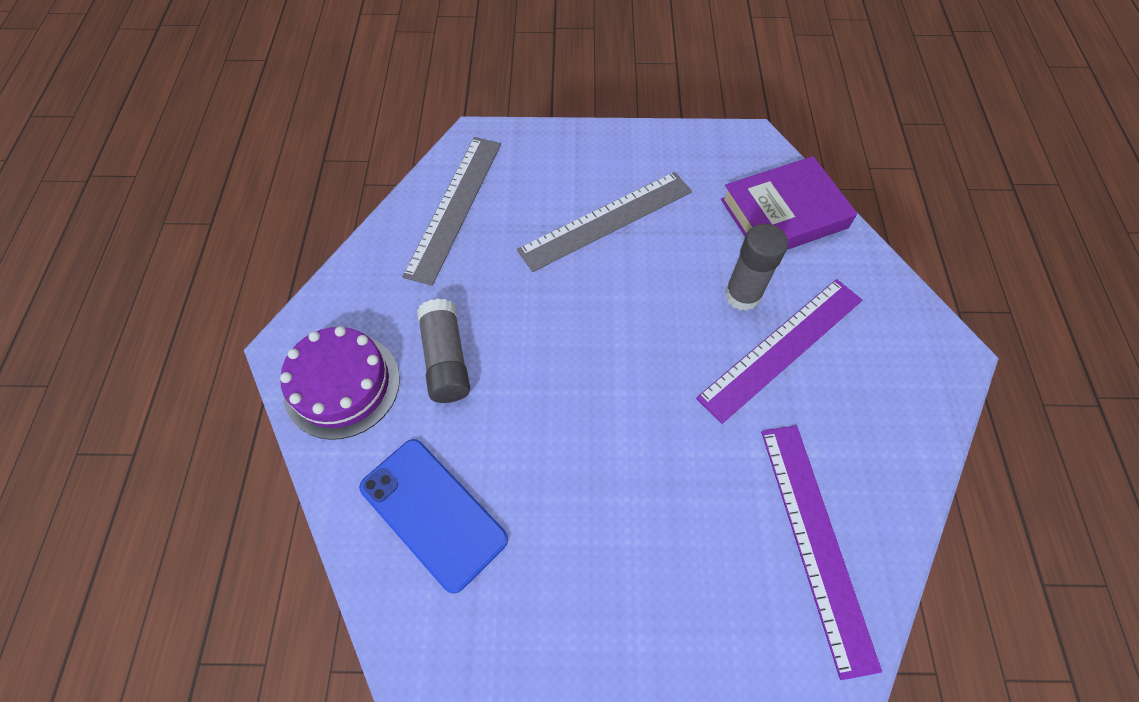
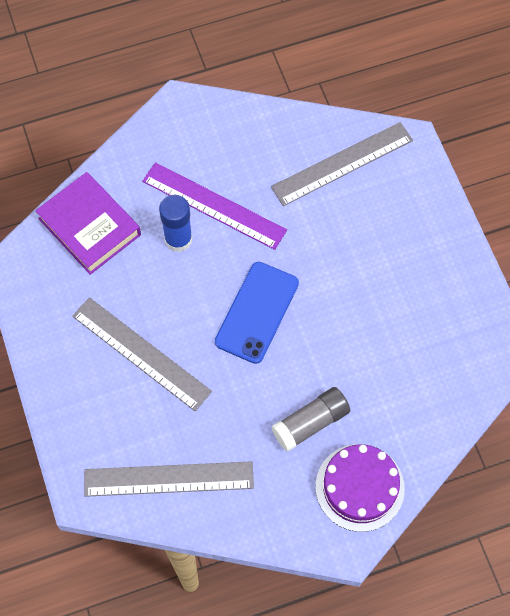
camera: 110 degrees left, 5 degrees up
blue phone [359,439,508,594] -> blue phone moved to [215,262,299,364]
grey glue stick [725,224,788,311] -> blue glue stick [159,195,193,252]
purple ruler [761,425,882,680] -> grey ruler [271,122,413,206]

